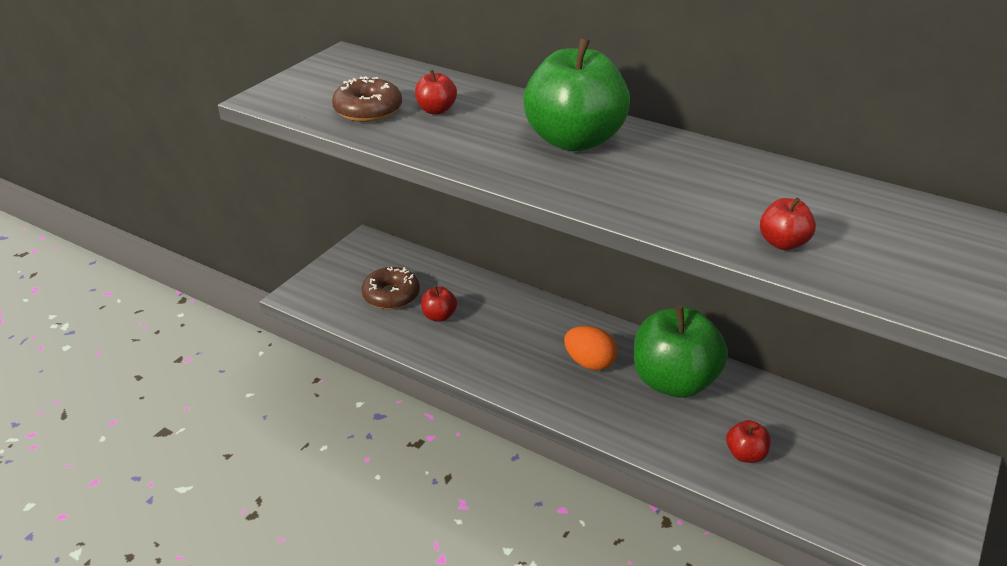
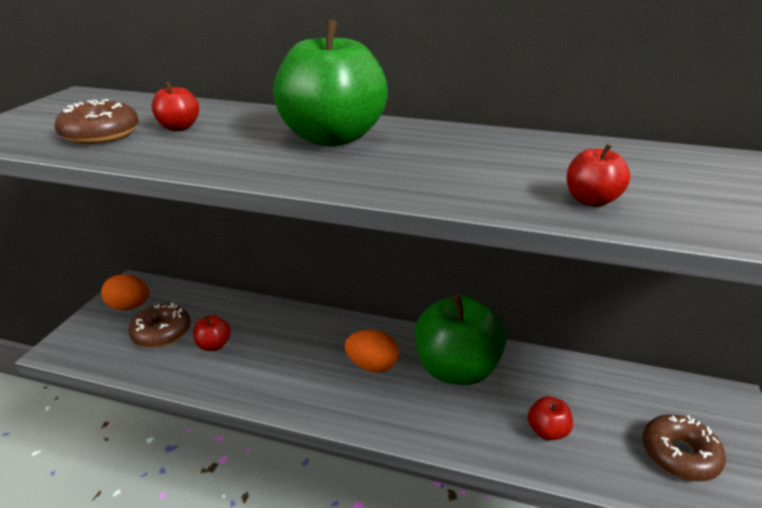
camera: 15 degrees left, 5 degrees down
none -> orange egg [101,274,149,310]
none -> brown donut [642,414,726,481]

